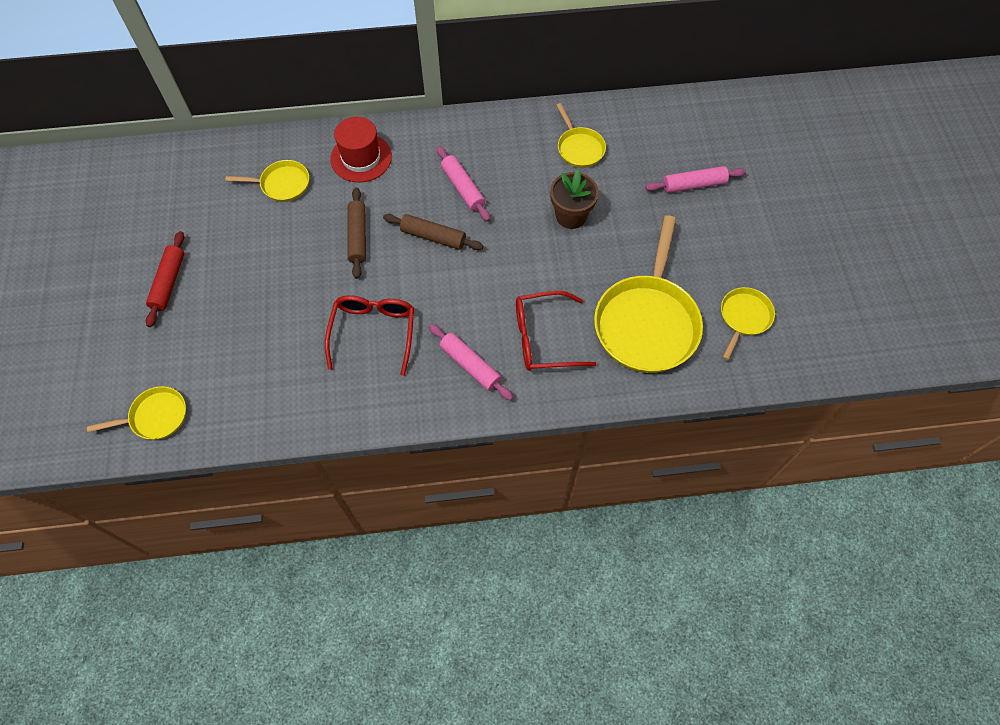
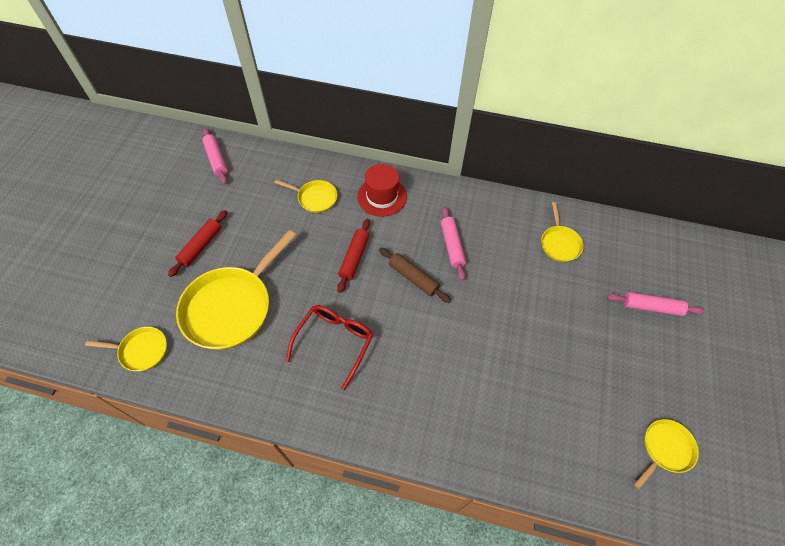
camera: 20 degrees right, 5 degrees down
brown rolling pin [347,188,366,279] -> red rolling pin [337,219,370,293]
pink rolling pin [429,324,513,401] -> pink rolling pin moved to [202,128,228,184]
red glasses [516,291,596,371] -> none
brown flower pot [550,170,599,229] -> none
yellow pan [594,215,703,373] -> yellow pan moved to [176,230,296,350]

